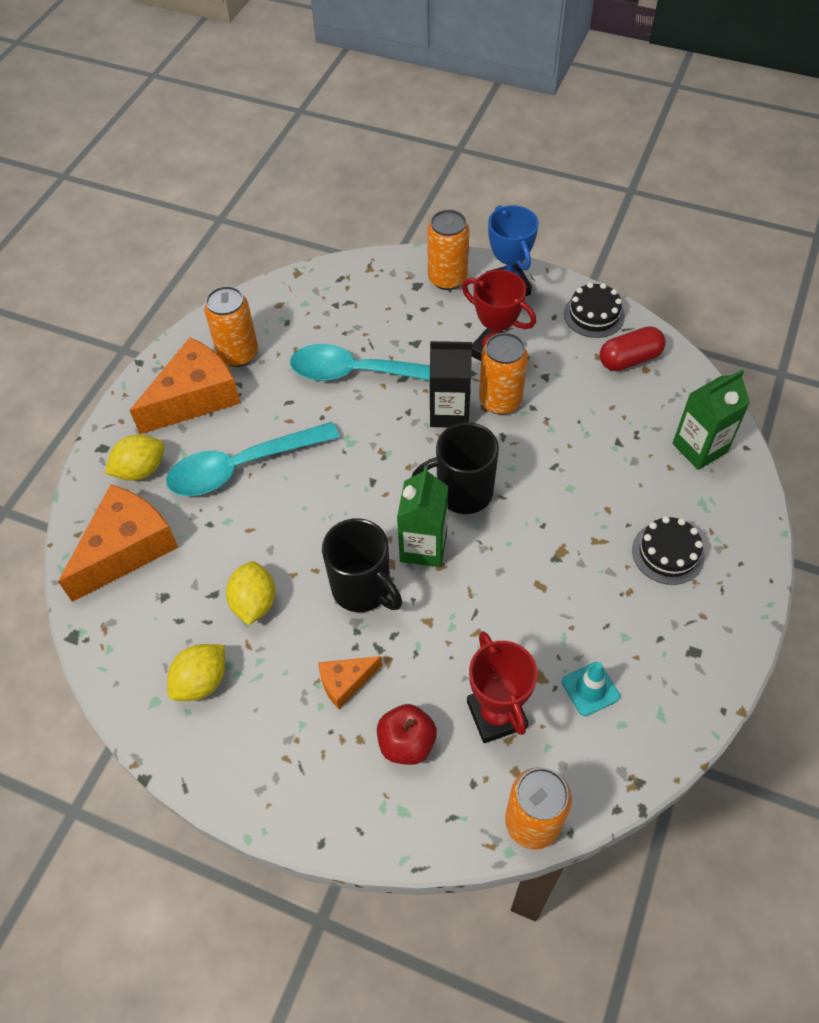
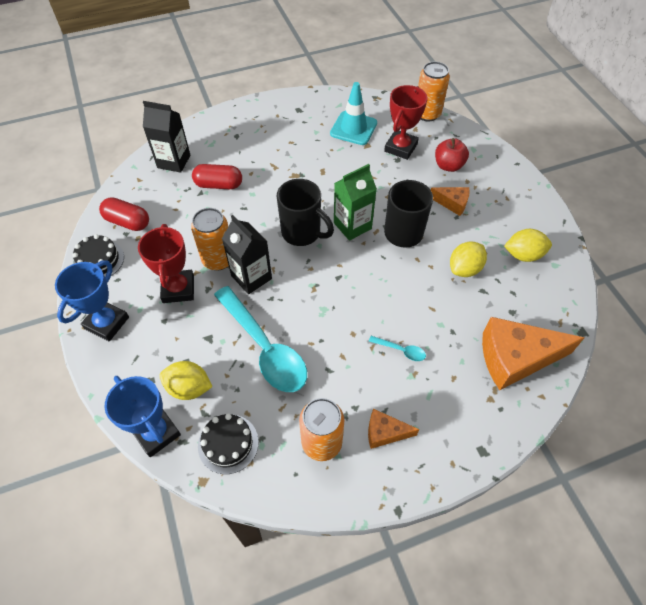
camera: 135 degrees left, 0 degrees up
yellow lemon [105,435,165,481] -> yellow lemon moved to [159,361,213,400]
orange cheese [130,337,241,434] -> orange cheese [368,409,419,449], size x0.51
turquoise spoon [166,422,340,496] -> turquoise spoon [369,336,426,361], size x0.40
orange can [427,210,469,290] -> none
turquoise traffic cone [562,662,620,716] -> turquoise traffic cone [330,82,377,145], size x1.60
black cake [632,516,705,585] -> black cake moved to [198,414,259,474]
green carton [672,369,750,470] -> black carton [143,101,190,173]
none -> blue trophy [104,376,181,457]
none -> red capsule [192,164,242,189]

